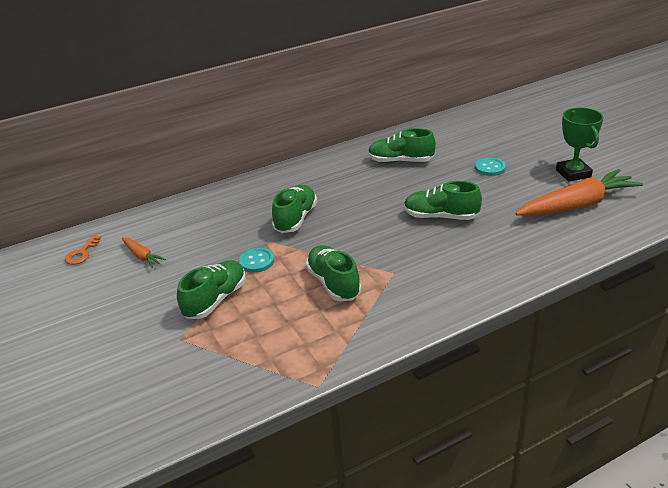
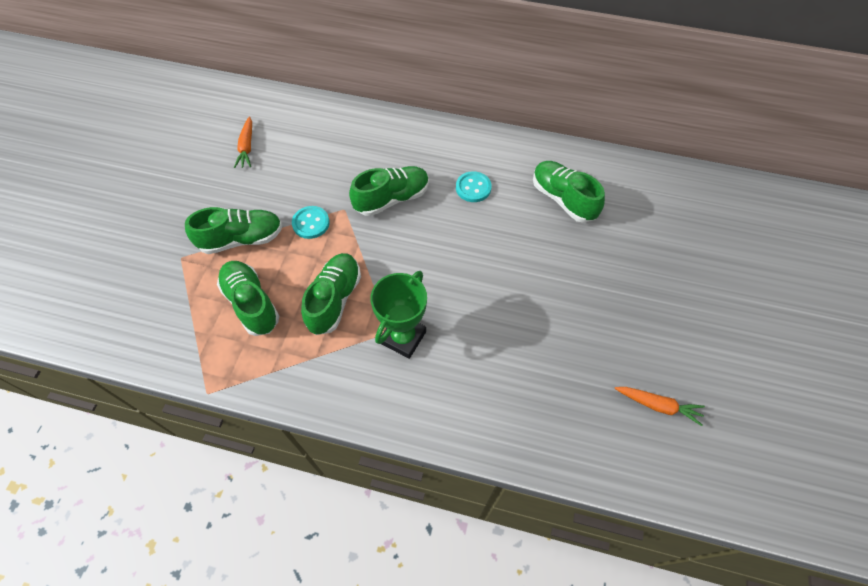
camera: 40 degrees right, 25 degrees up
orange key [65,235,101,265] -> none
green shoe [404,181,482,220] -> green shoe moved to [217,261,279,336]
turquoise button [475,158,506,176] -> turquoise button moved to [456,171,492,202]
orange carrot [515,169,643,216] -> orange carrot [615,387,705,426], size x0.47
green trophy [556,108,603,182] -> green trophy moved to [370,271,427,359]

